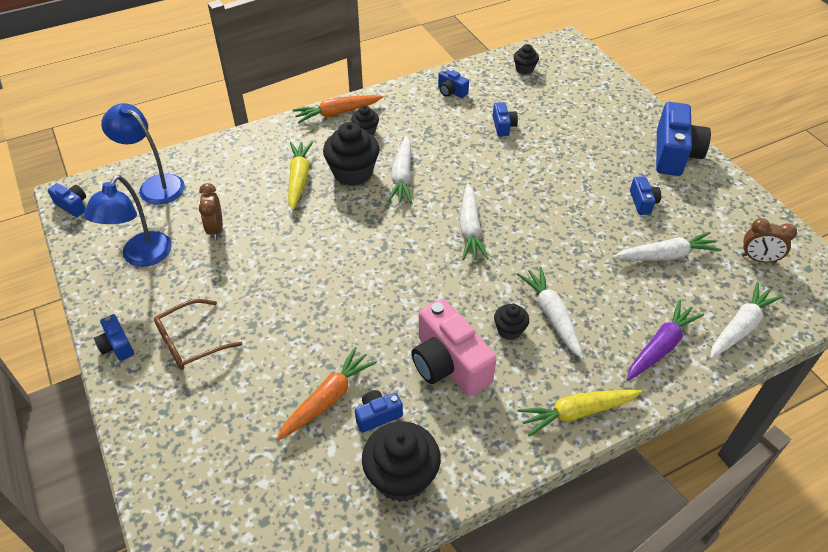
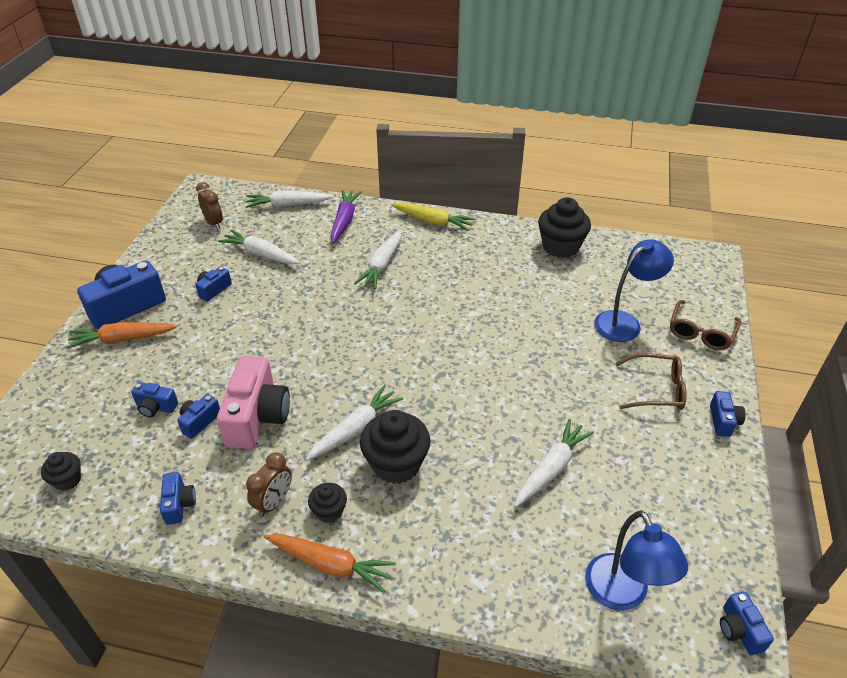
camera: 140 degrees left, 5 degrees down
blue lamp [84,175,172,267] -> blue lamp moved to [594,239,674,342]
brown clock [199,183,223,240] -> brown clock moved to [246,452,292,517]
orange carrot [276,347,377,441] -> orange carrot moved to [66,322,177,349]
yellow carrot [288,142,313,210] -> none
blue camera [355,390,403,433] -> blue camera moved to [131,382,178,417]
pink camera [412,299,497,396] -> pink camera moved to [217,356,290,449]
white carrot [460,183,489,260] -> white carrot moved to [515,419,594,507]
black cupcake [494,304,529,340] -> none
purple carrot [627,300,704,381] -> purple carrot turned 105 degrees clockwise [331,190,362,243]
none -> brown glasses [670,300,741,350]

